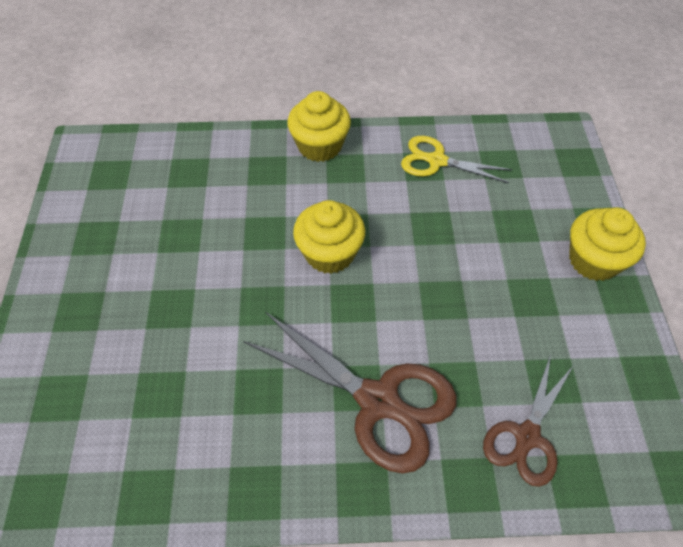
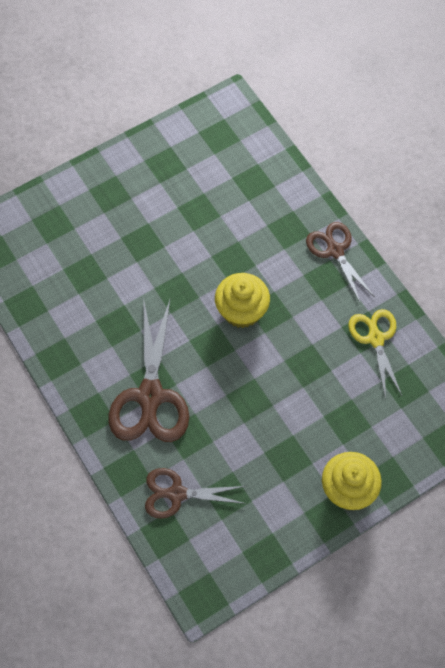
camera: 60 degrees right, 10 degrees up
yellow cupcake [287,91,351,162] -> brown scissors [306,222,375,304]

